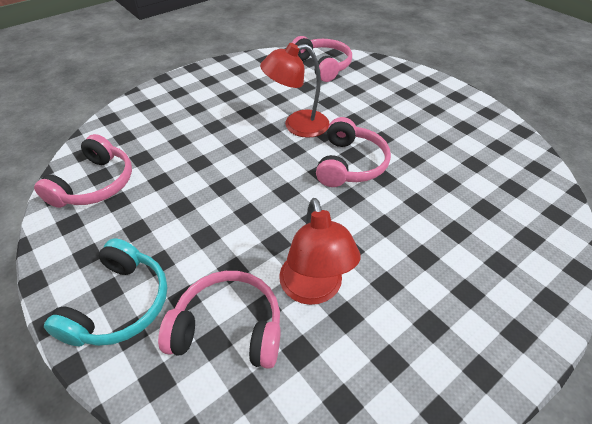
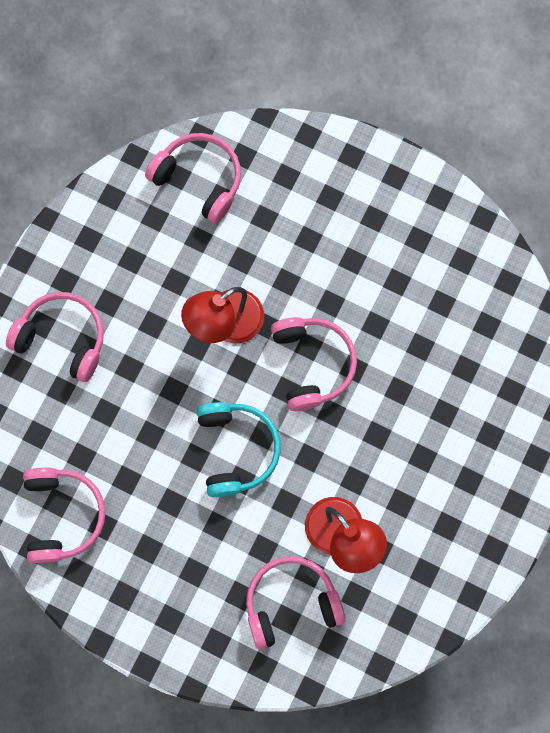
camera: 25 degrees left, 30 degrees up
turquoise headphones [44,238,168,346] -> turquoise headphones moved to [196,402,281,497]
none -> pink headphones [6,292,104,382]

